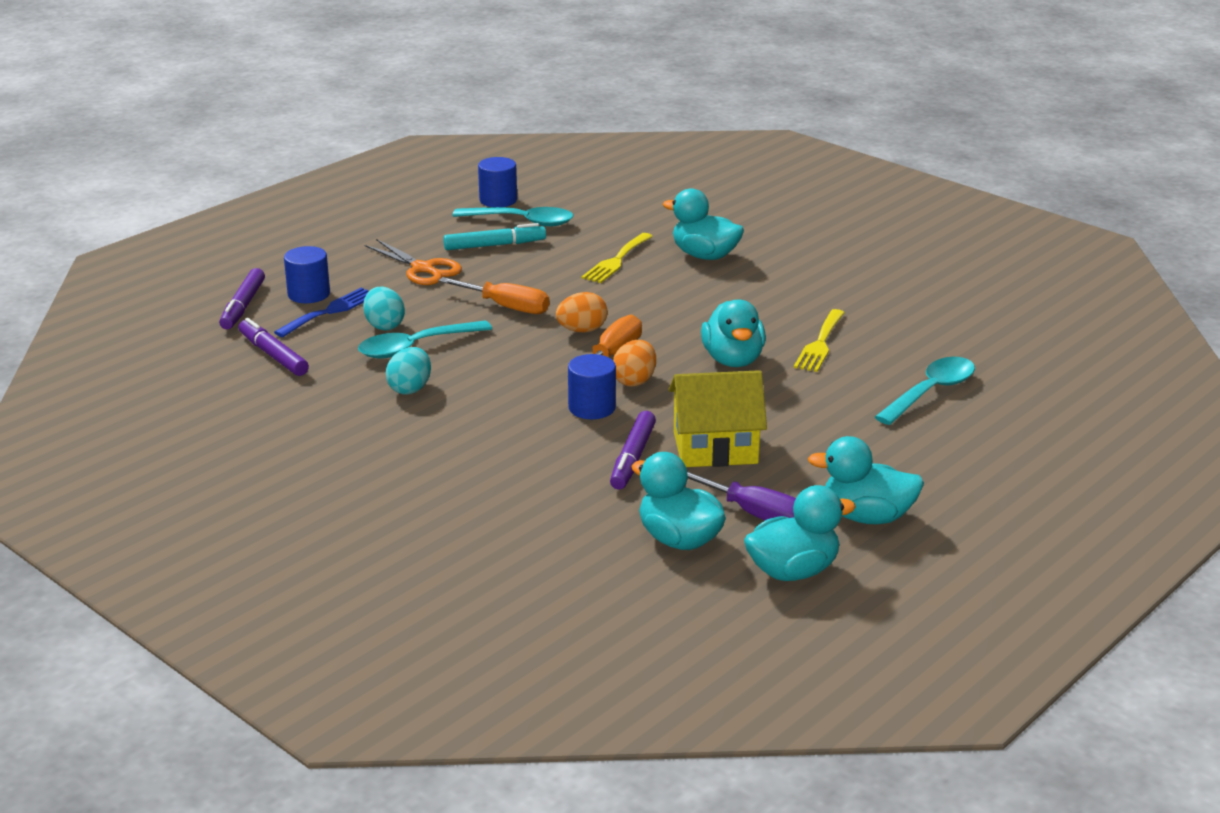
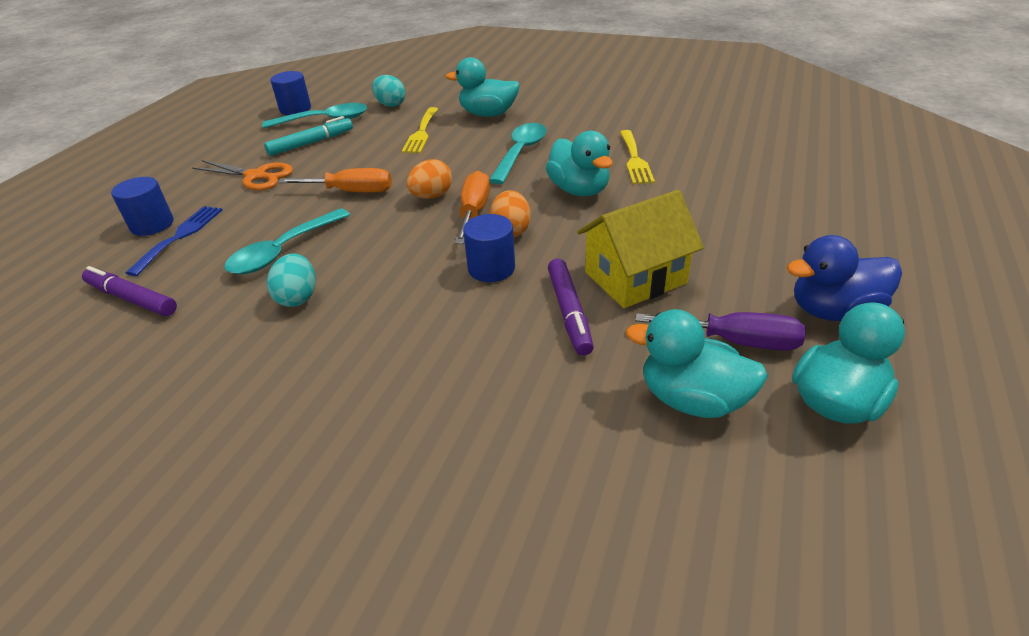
camera: 20 degrees left, 10 degrees up
purple marker [219,268,265,329] -> none
turquoise egg [363,287,405,330] -> turquoise egg moved to [372,75,406,107]
turquoise duck [808,436,924,524] -> blue duck [787,235,902,321]
turquoise spoon [875,357,975,425] -> turquoise spoon moved to [489,123,547,184]

